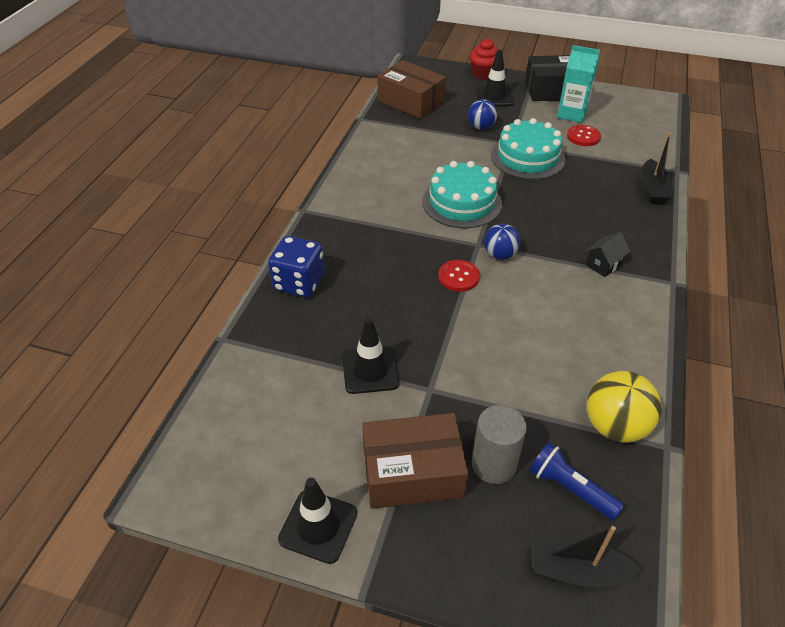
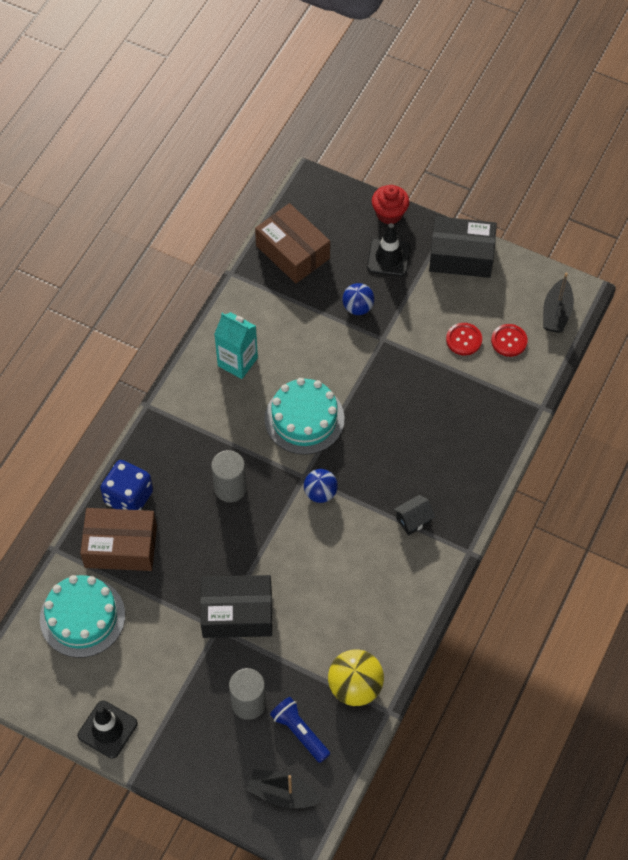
camera: 10 degrees right, 15 degrees up
black traffic cone [342,318,400,394] -> none
brown box [362,413,468,509] -> brown box moved to [80,508,157,571]
red button [439,260,480,292] -> red button moved to [491,324,528,357]
turquoise cake [491,118,565,180] -> turquoise cake moved to [40,575,125,658]
turquoise carton [557,45,600,123] -> turquoise carton moved to [214,312,258,379]
black boat [641,132,672,205] -> black boat moved to [543,272,574,333]
none -> black box [200,575,272,638]
none -> grey cylinder [211,450,247,502]

